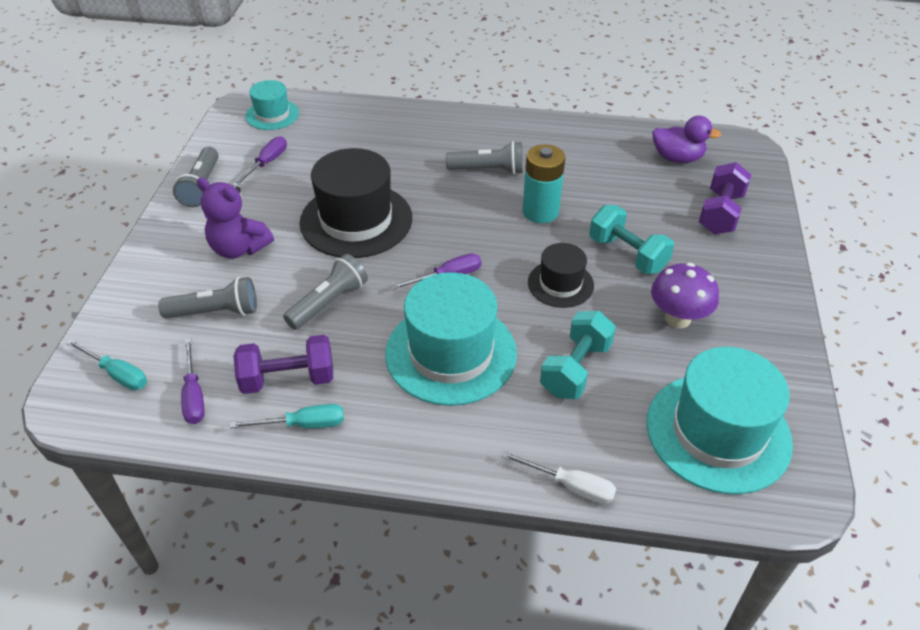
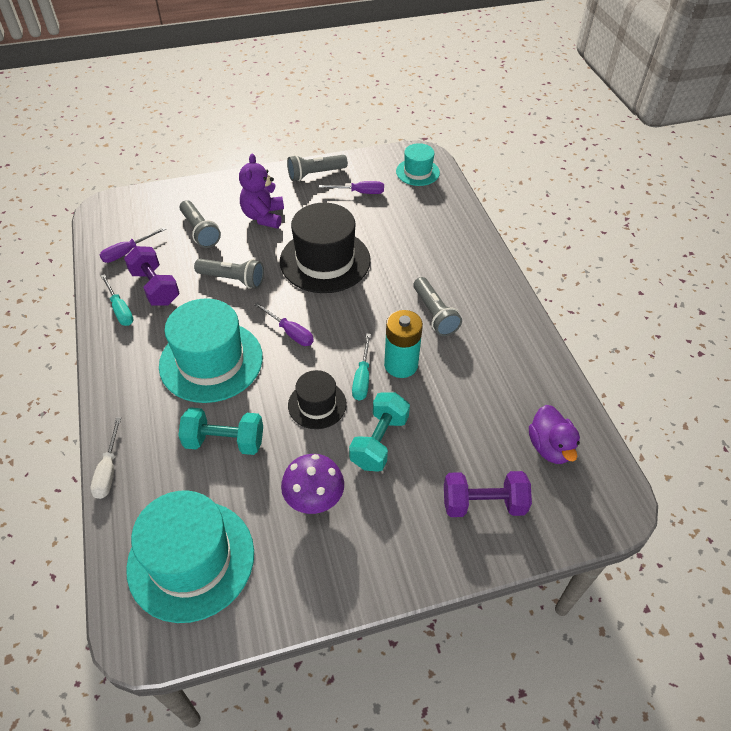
camera: 65 degrees right, 5 degrees up
turquoise screwdriver [66,339,147,390] -> turquoise screwdriver moved to [352,333,371,401]

